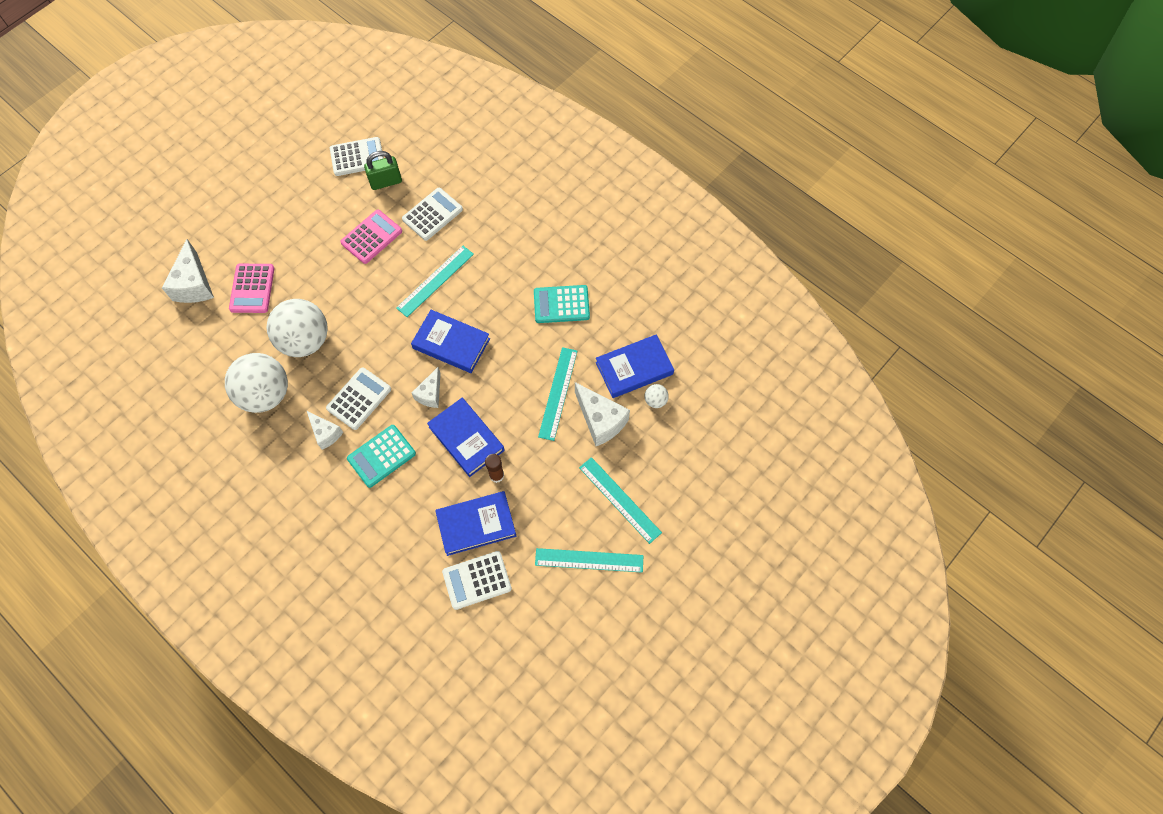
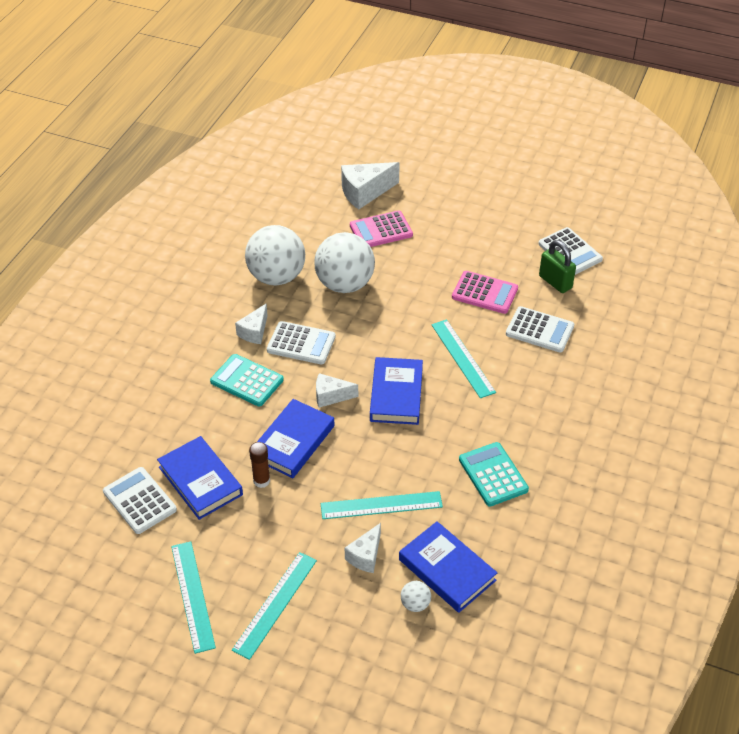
camera: 70 degrees right, 20 degrees down
turquoise ruler [396,246,474,317] -> turquoise ruler turned 45 degrees clockwise [431,319,496,398]
white cheese [575,382,630,446] -> white cheese [345,523,381,573], size x0.62

